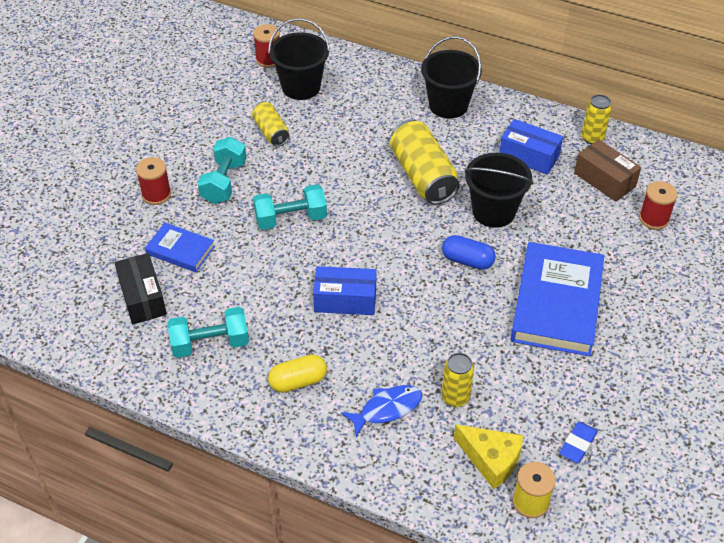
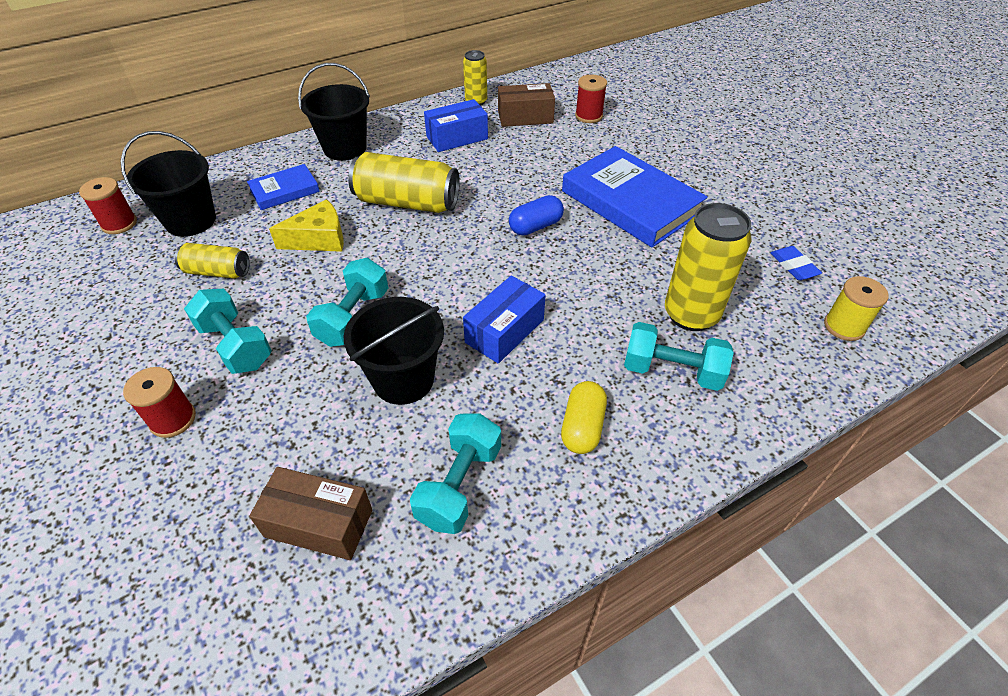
camera: 55 degrees left, 0 degrees up
black box [114,253,167,324] -> brown box [249,467,372,560]
blue book [145,223,215,272] -> blue book moved to [247,164,320,210]
blue fish [341,385,422,437] -> turquoise dumbbell [624,322,734,391]
yellow can [442,353,474,407] -> yellow can [665,203,751,331], size x1.76
yellow cheese [454,424,524,489] -> yellow cheese moved to [269,199,344,252]
black bucket [465,153,533,228] -> black bucket moved to [344,297,444,405]

